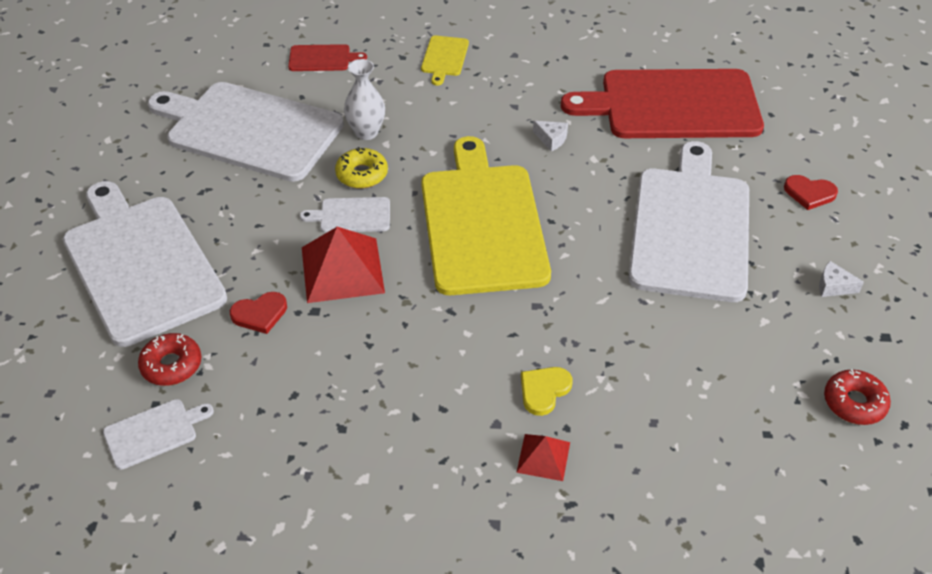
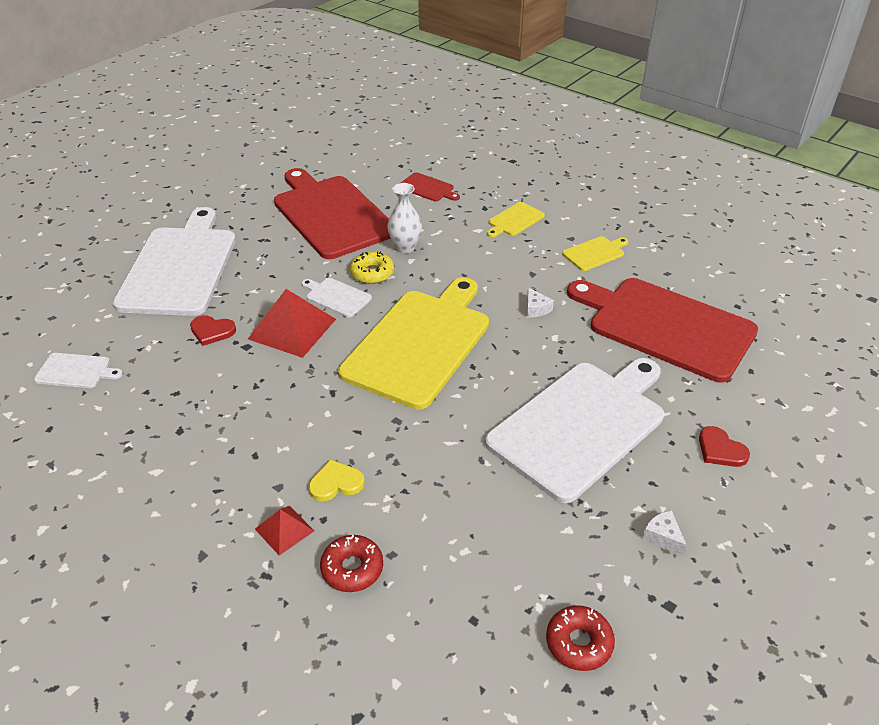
camera: 35 degrees right, 5 degrees down
red donut [138,333,201,386] -> red donut moved to [320,535,383,592]
white cutting board [148,82,344,182] -> red cutting board [274,168,391,259]
none -> yellow cutting board [562,236,628,271]

